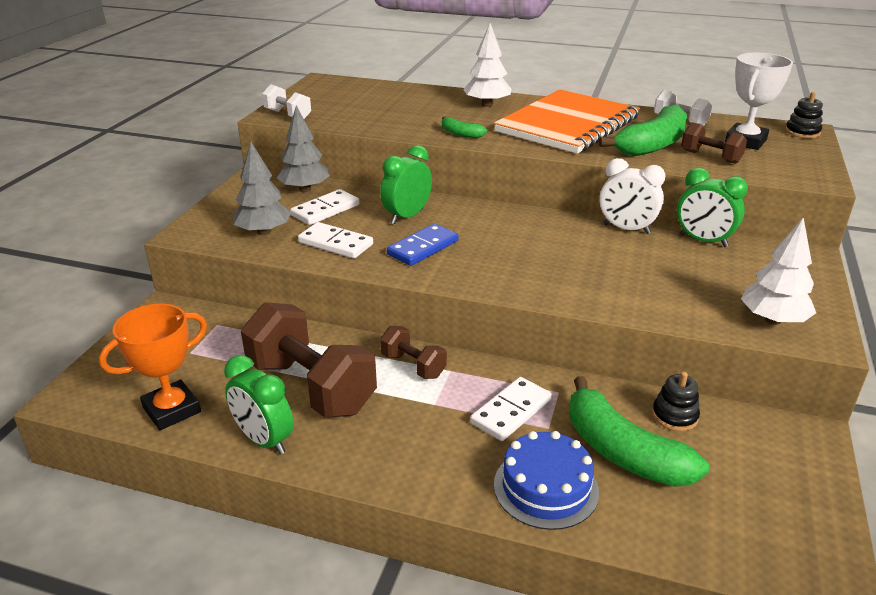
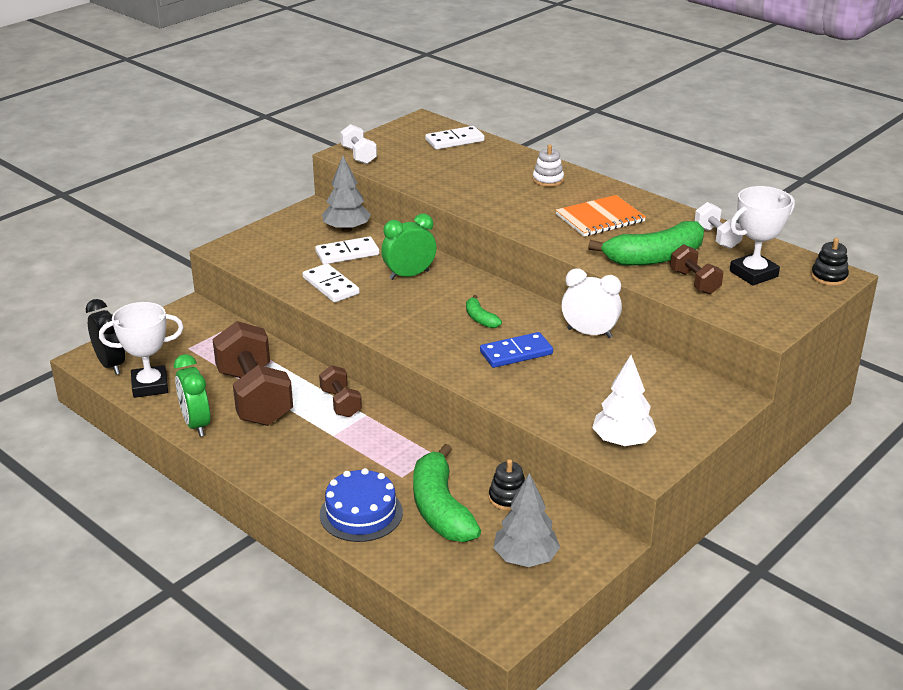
camera: 25 degrees right, 0 degrees up
orange trophy [99,304,207,430] -> white trophy [99,302,184,398]
grey tree [232,142,291,235] -> grey tree moved to [493,473,560,567]
blue domino [387,224,458,266] -> blue domino moved to [480,332,553,368]
green banana [442,117,487,138] -> green banana moved to [466,295,502,328]
white tree [463,23,512,107] -> white stacking toy [533,144,564,187]
white domino [470,377,552,441] -> white domino moved to [425,126,485,150]
orange notebook [494,89,640,154] -> orange notebook [556,195,646,237], size x0.57
white clock [599,158,666,234] -> white clock turned 150 degrees clockwise [561,269,622,338]
green clock [677,168,748,247] -> none
none -> black clock [86,299,125,375]

